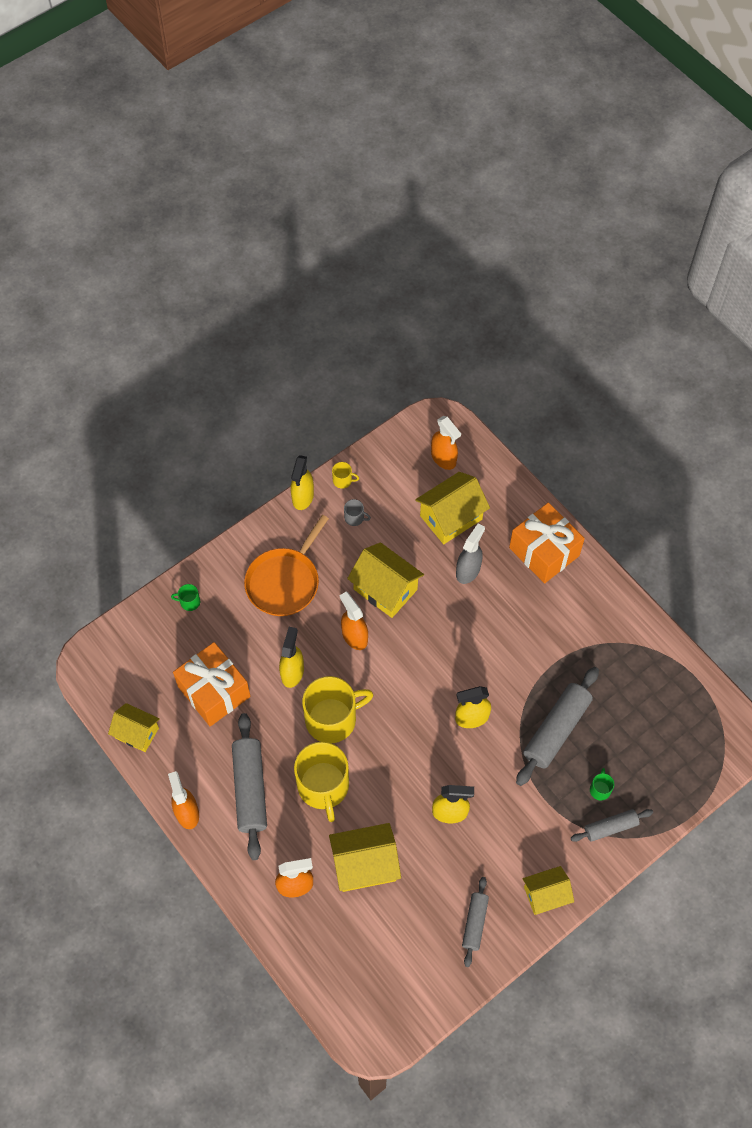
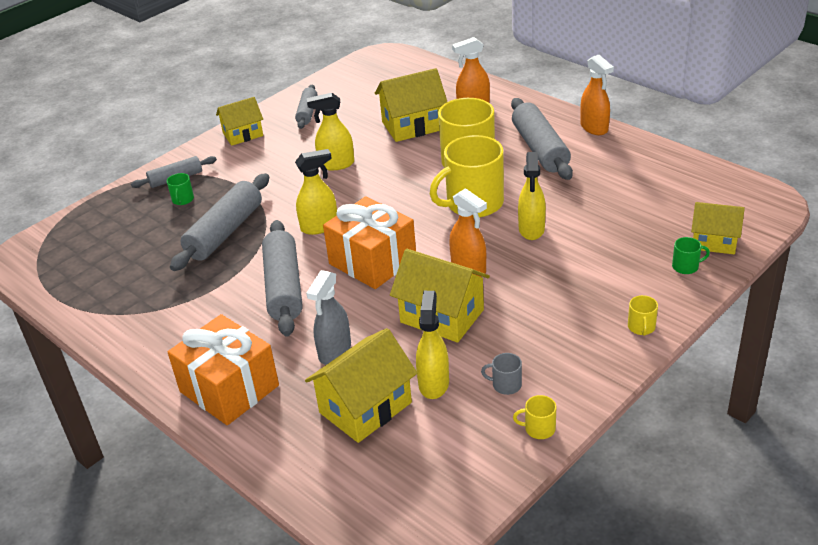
camera: 175 degrees right, 25 degrees down
yellow house [108,703,160,752] -> yellow house moved to [691,202,745,254]
orange gift [173,642,251,726] -> orange gift moved to [323,196,416,289]
orange pan [244,515,329,616] -> none
yellow spray bottle [291,455,314,510] -> yellow spray bottle moved to [416,291,449,399]
orange spray bottle [431,416,461,470] -> none
none -> grey rolling pin [262,220,303,336]
none -> yellow mug [628,295,658,336]

